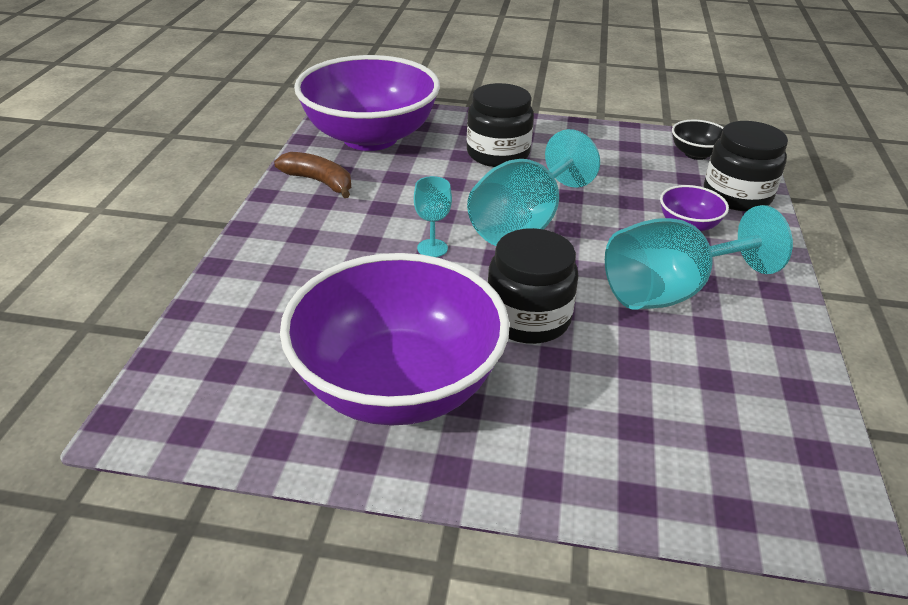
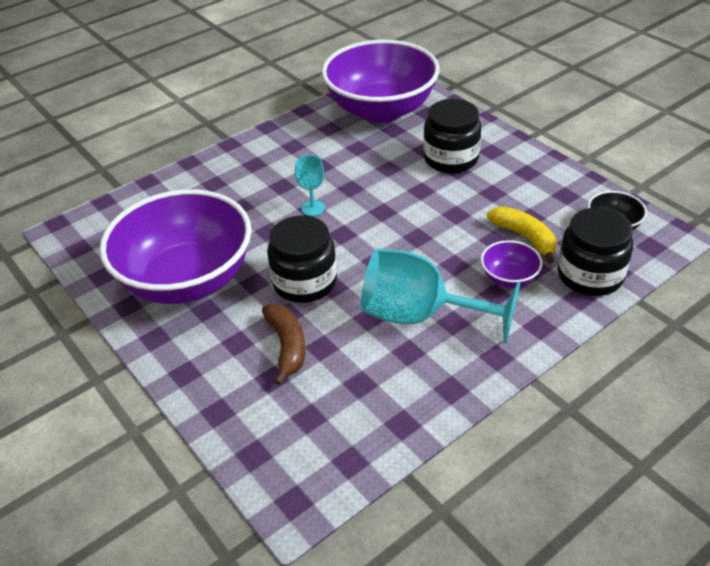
camera: 45 degrees right, 5 degrees up
brown banana [274,152,351,198] -> brown banana moved to [262,304,305,385]
turquoise goblet [467,129,600,246] -> none
none -> yellow banana [487,206,556,263]

